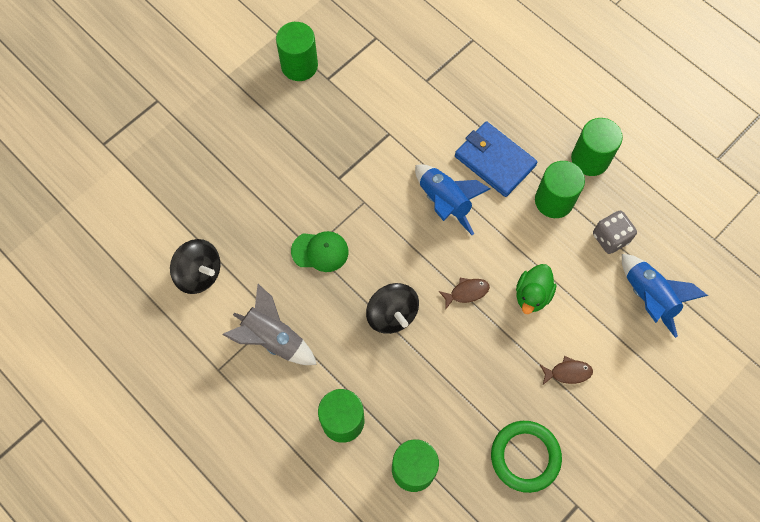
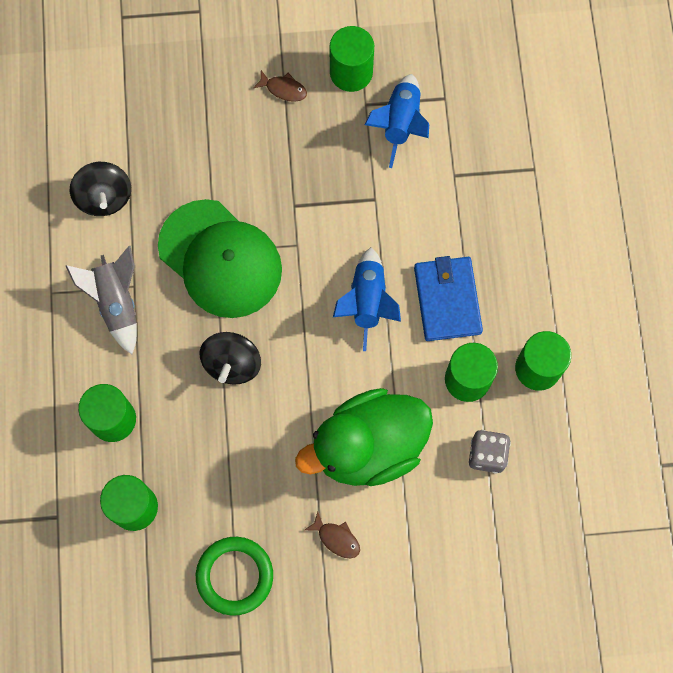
camera: 40 degrees right, 5 degrees up
green cap [291,231,349,272] -> green cap [158,199,282,318], size x2.09
brown fish [438,278,490,309] -> brown fish moved to [253,70,307,102]
green duck [516,264,557,314] -> green duck [295,388,433,486], size x2.11
blue rocket [622,254,708,338] -> blue rocket moved to [364,74,429,168]

